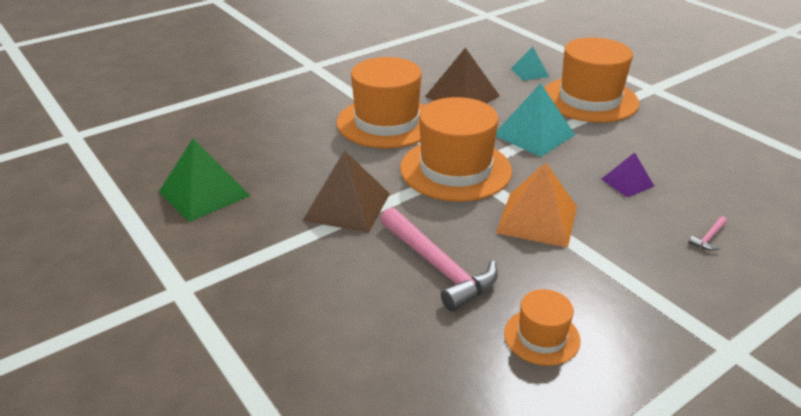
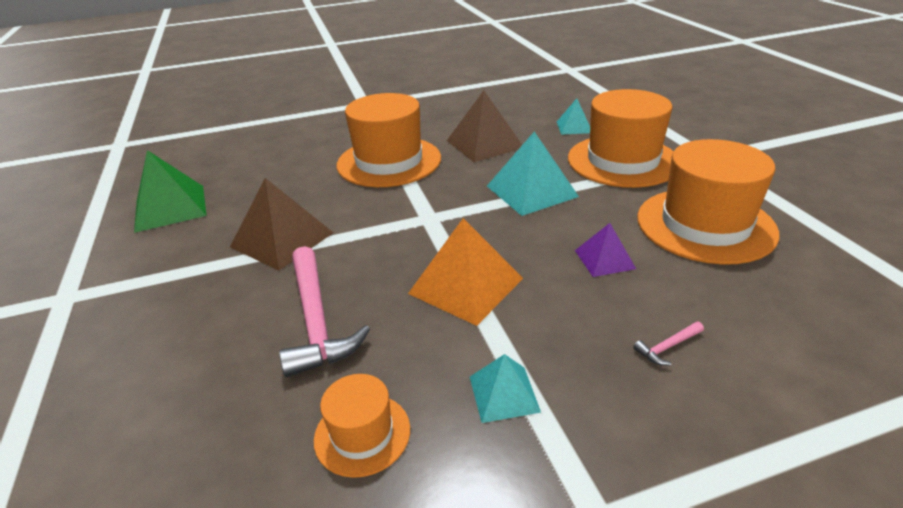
camera: 20 degrees right, 0 degrees up
orange hat [400,97,512,202] -> orange hat moved to [637,139,780,265]
none -> turquoise pyramid [470,354,541,423]

